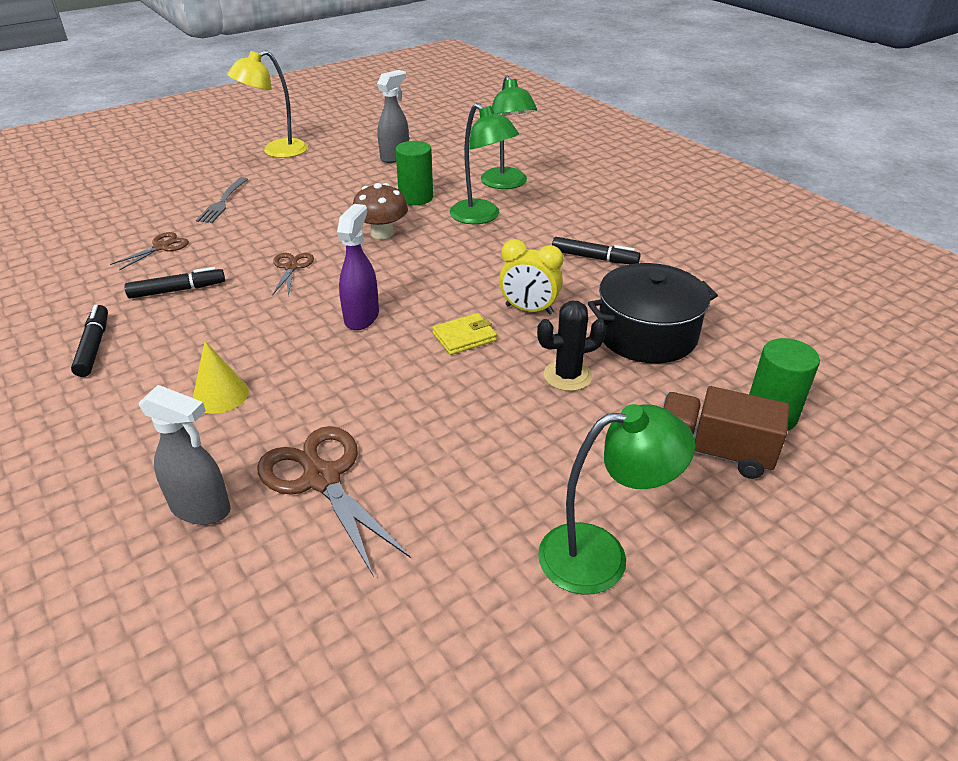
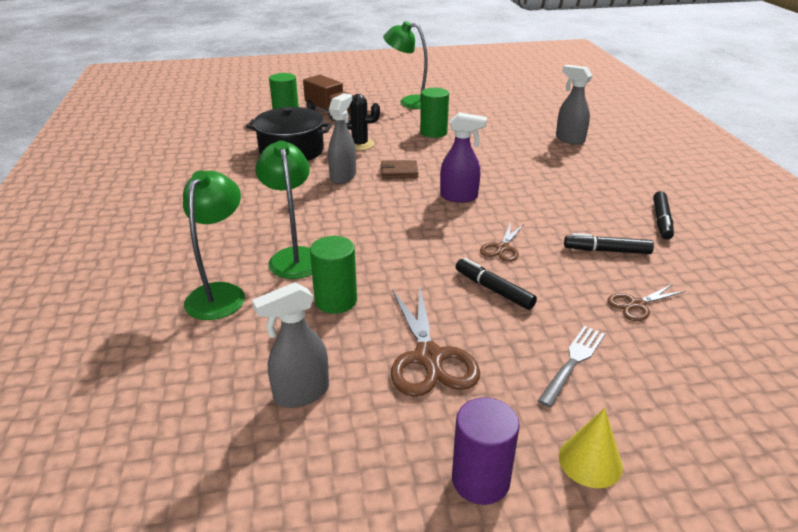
camera: 155 degrees left, 5 degrees down
yellow cone [193,341,249,414] -> yellow cone moved to [559,408,623,488]
yellow lamp [227,50,308,158] -> purple cylinder [452,398,520,505]
brown scissors [257,426,411,577] -> brown scissors moved to [391,288,480,397]
purple spray bottle [337,204,379,330] -> purple spray bottle turned 120 degrees counterclockwise [440,112,487,202]
brown mushroom [353,183,408,239] -> none
yellow wallet [432,313,497,355] -> brown wallet [381,160,418,179]
yellow clock [499,239,563,315] -> grey spray bottle [328,93,356,184]
black marker [552,237,640,264] -> black marker moved to [456,258,537,310]
none -> green cylinder [420,88,449,138]

